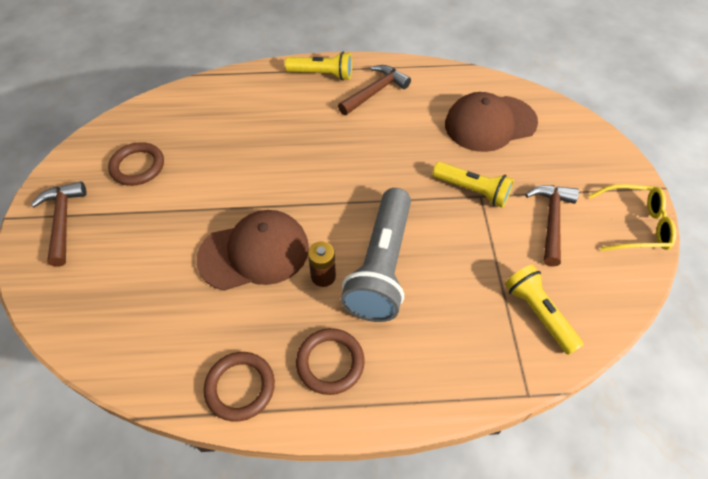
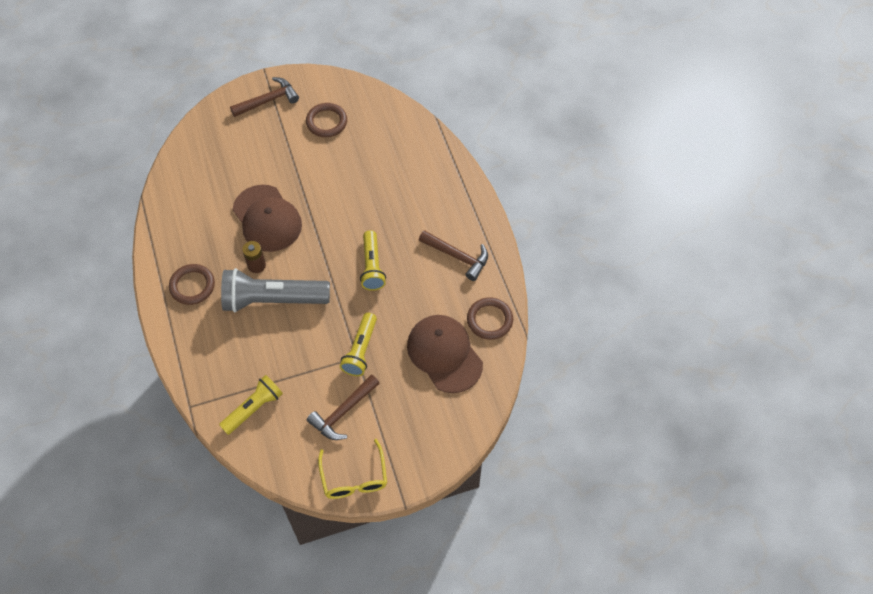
camera: 75 degrees right, 5 degrees up
brown ring [204,352,275,421] -> brown ring moved to [467,297,513,340]
yellow flashlight [285,52,352,81] -> yellow flashlight moved to [360,230,386,291]
brown hammer [525,185,579,267] -> brown hammer turned 135 degrees clockwise [307,374,380,440]

